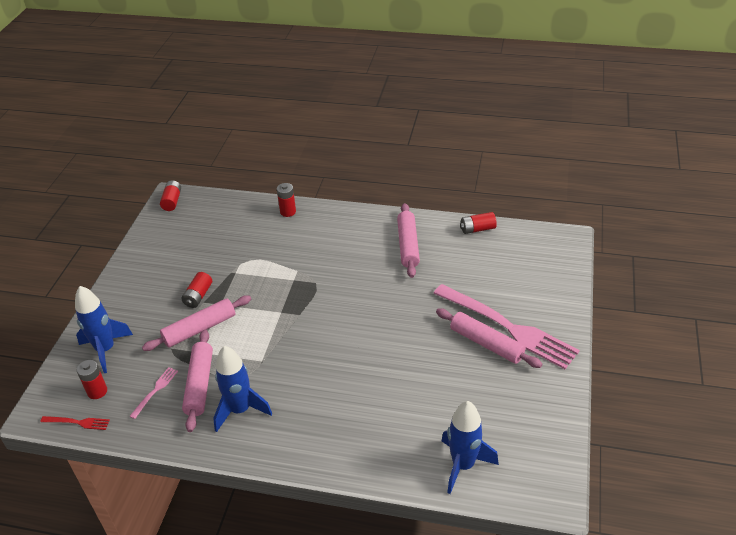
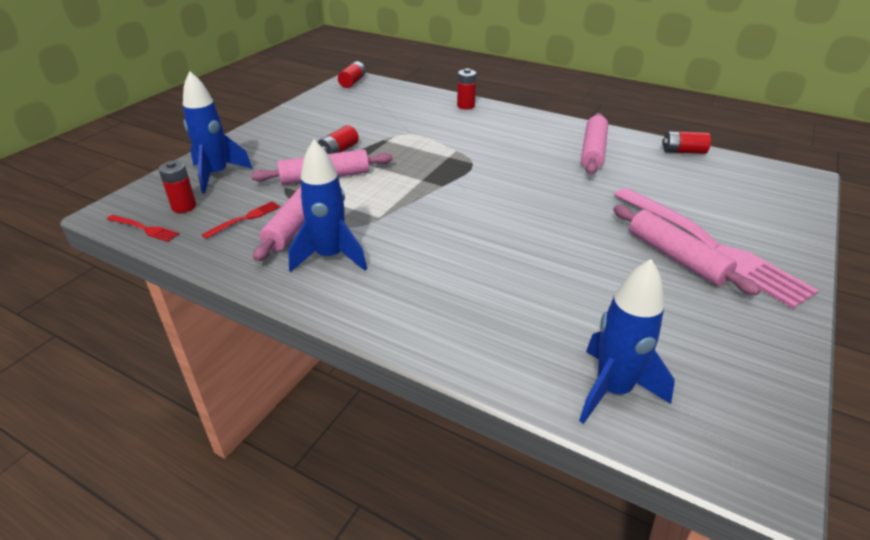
camera: 15 degrees right, 5 degrees down
pink fork [129,367,178,419] -> red fork [202,201,280,239]

